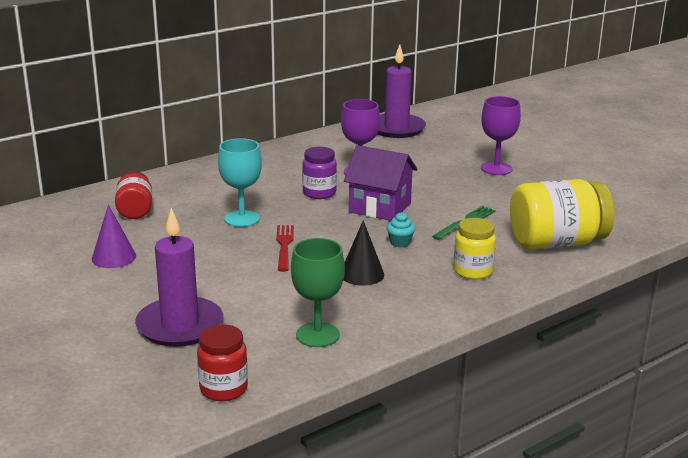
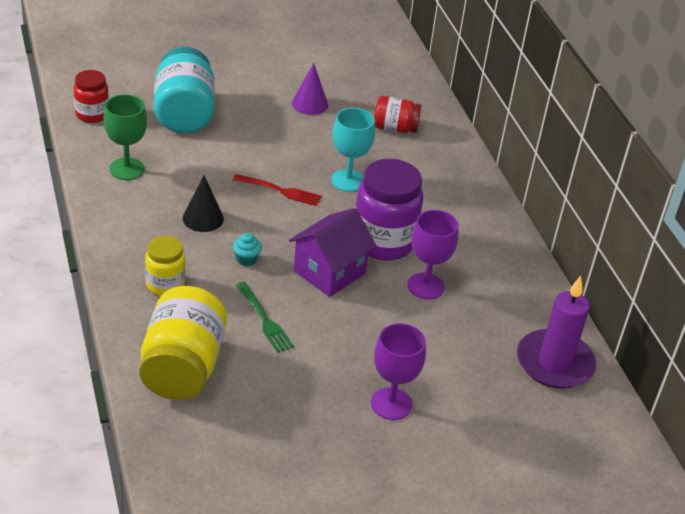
camera: 105 degrees right, 15 degrees up
purple candle [135,208,223,347] -> turquoise jar [154,47,215,133]
purple jar [302,147,337,199] -> purple jar [355,159,423,260], size x1.76

